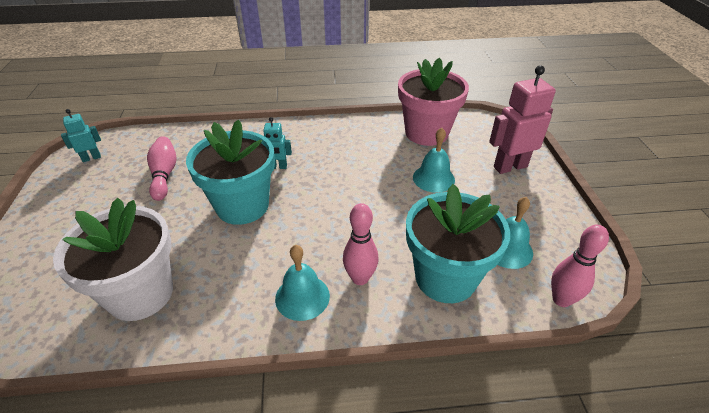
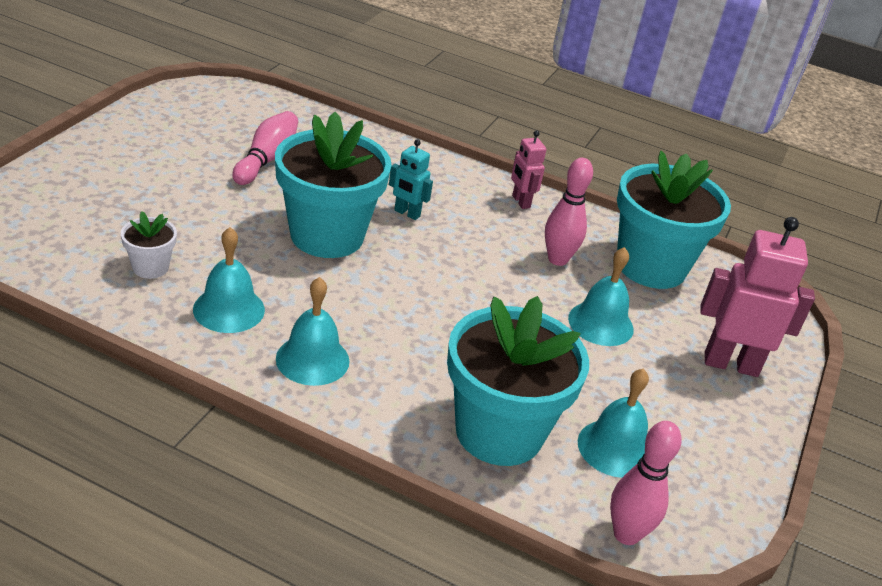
camera: 25 degrees right, 5 degrees down
white flower pot [53,198,173,321] -> white flower pot [121,211,177,279], size x0.45
turquoise robot [61,109,101,162] -> none
pink bowling pin [343,203,378,285] -> pink bowling pin moved to [545,158,593,266]
pink flower pot [398,57,469,146] -> turquoise flower pot [617,151,731,289]
none -> turquoise bell [193,227,265,333]
none -> pink robot [511,130,547,209]

